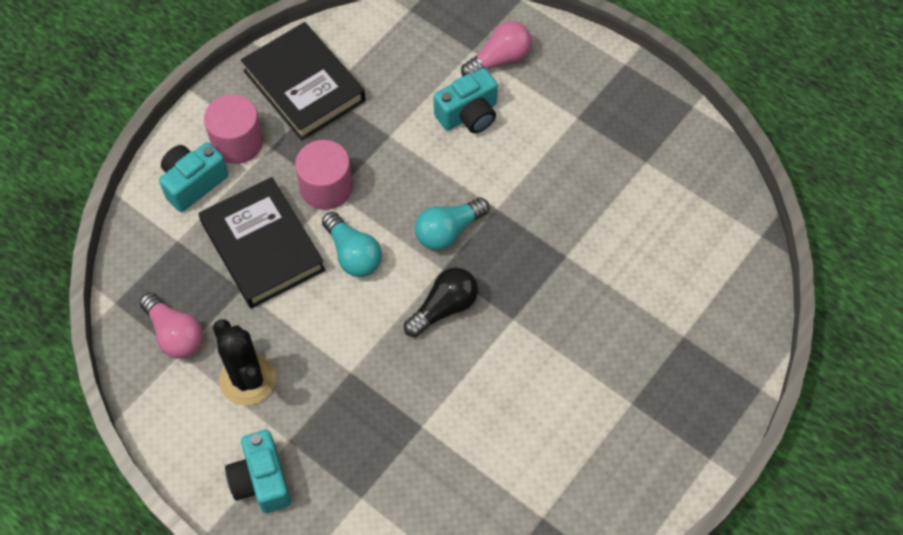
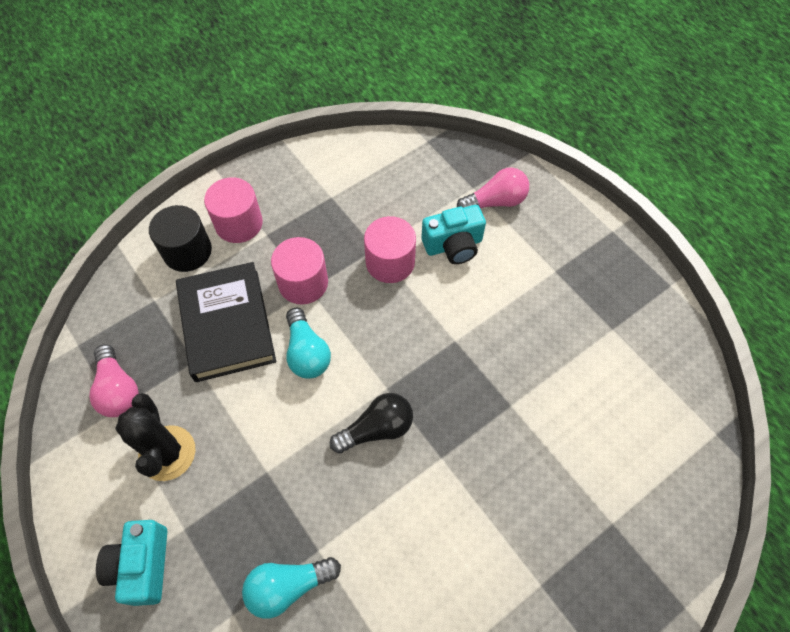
camera: 15 degrees right, 0 degrees up
turquoise camera [159,142,228,212] -> black cylinder [149,205,212,272]
black book [241,22,366,141] -> none
turquoise light bulb [415,198,489,250] -> turquoise light bulb moved to [242,557,341,619]
none -> pink cylinder [364,216,416,283]

